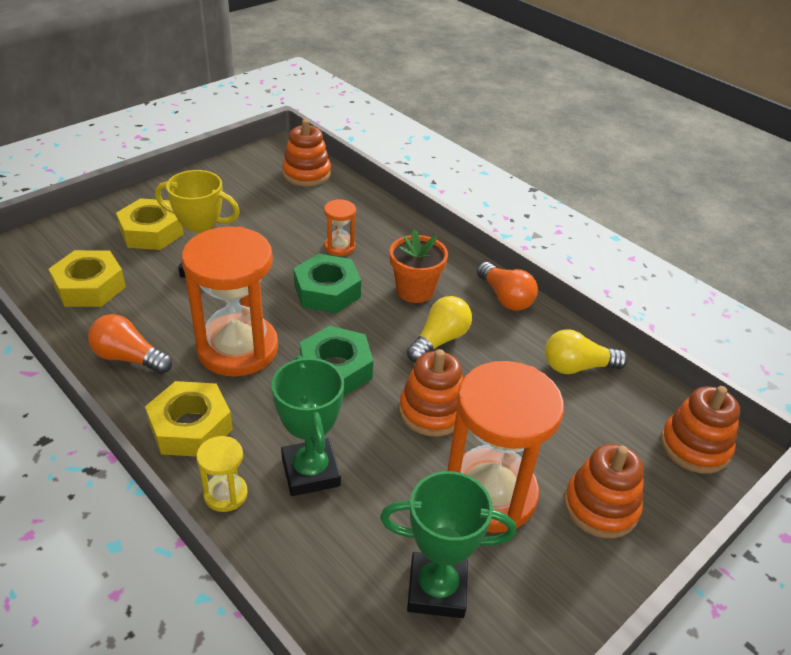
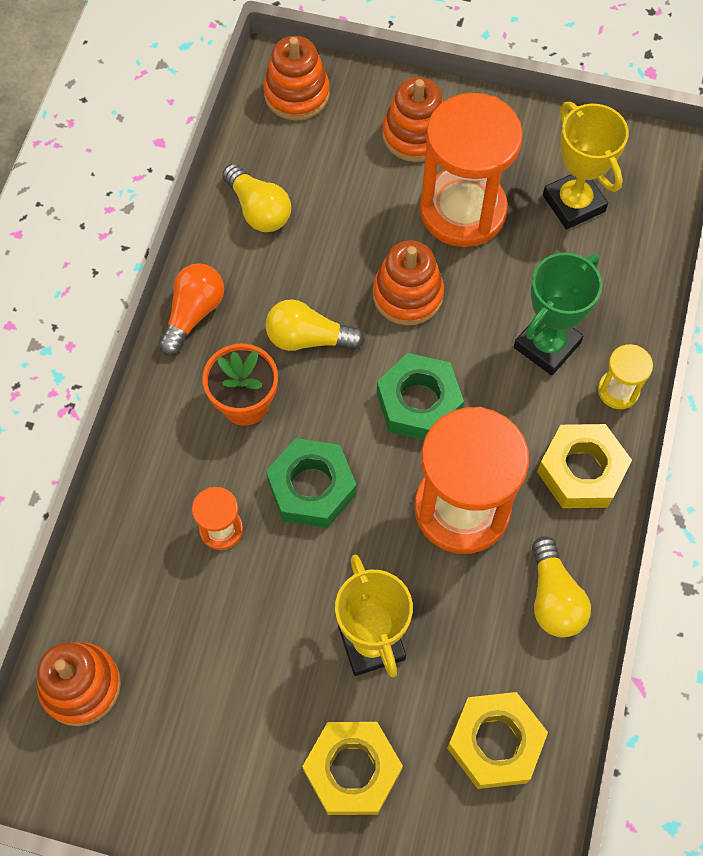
camera: 120 degrees left, 25 degrees up
orange light bulb [88,314,172,374] -> yellow light bulb [532,536,591,637]
green trophy [380,471,516,618] -> yellow trophy [543,102,629,229]

